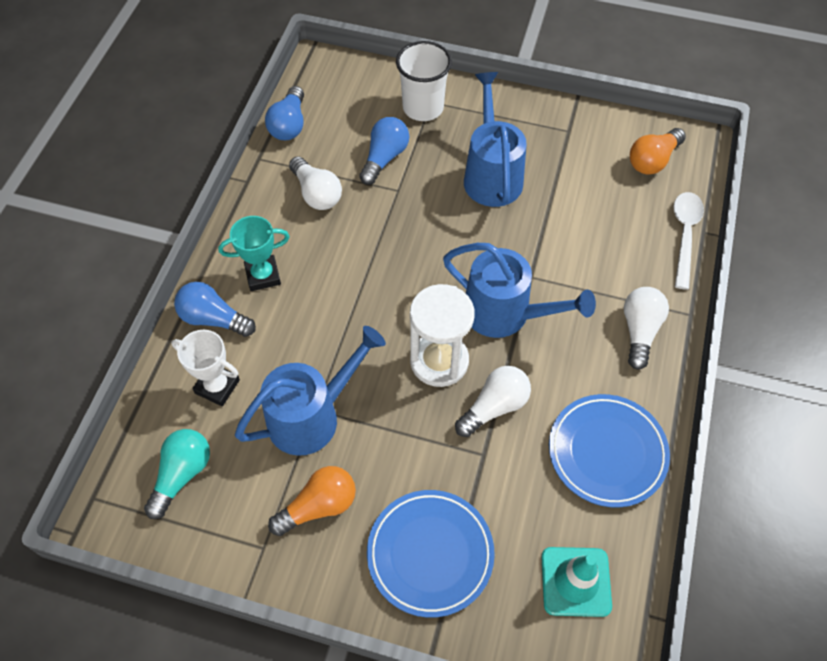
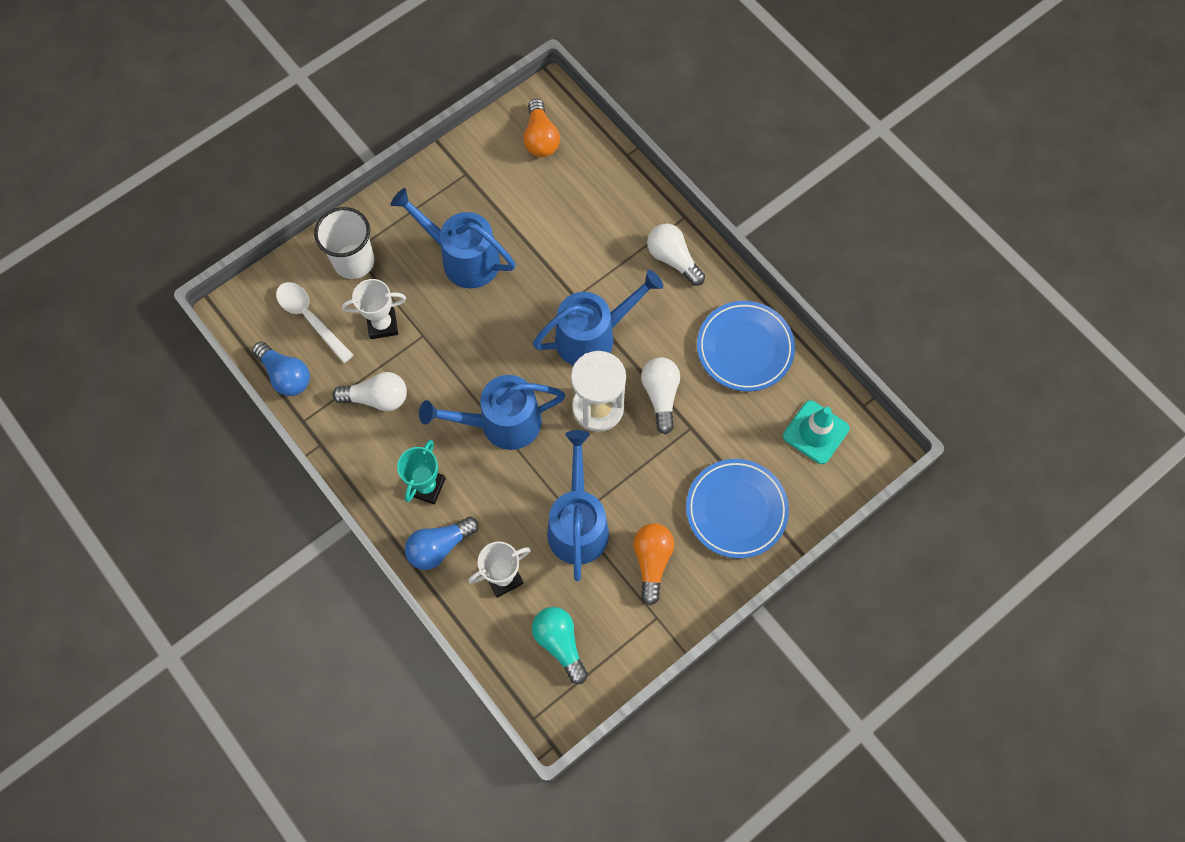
camera: 55 degrees left, 10 degrees up
blue light bulb [359,117,409,185] -> white trophy [342,279,406,339]
white spoon [674,192,704,290] -> white spoon moved to [276,282,354,363]
none -> blue watering can [419,375,565,450]

